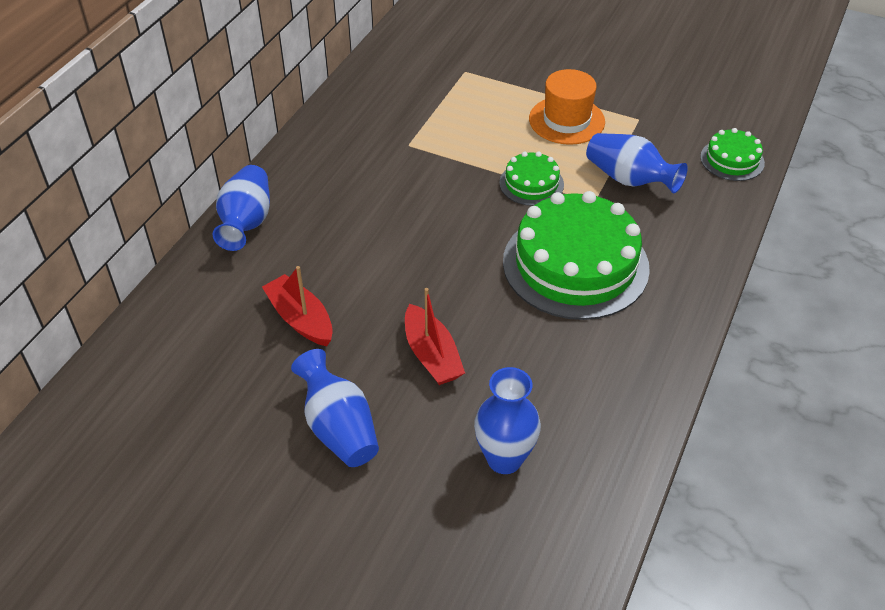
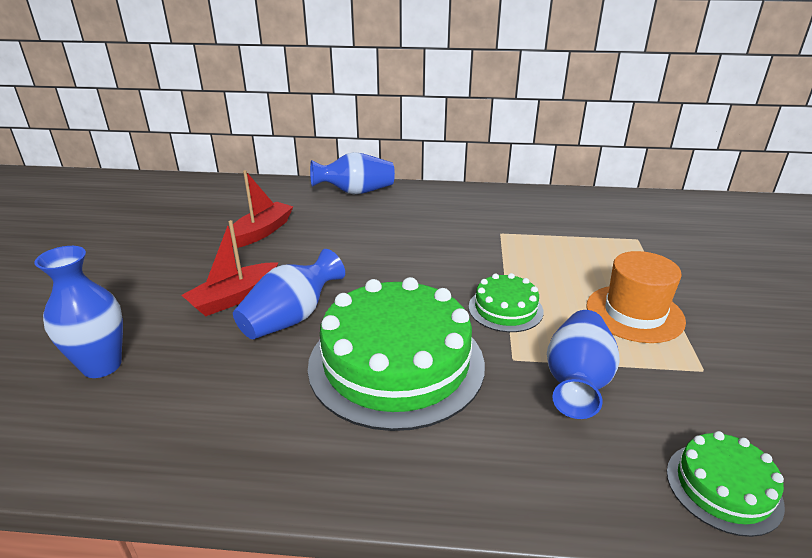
camera: 70 degrees right, 15 degrees down
blue vase [291,349,379,467] -> blue vase moved to [233,249,345,340]

